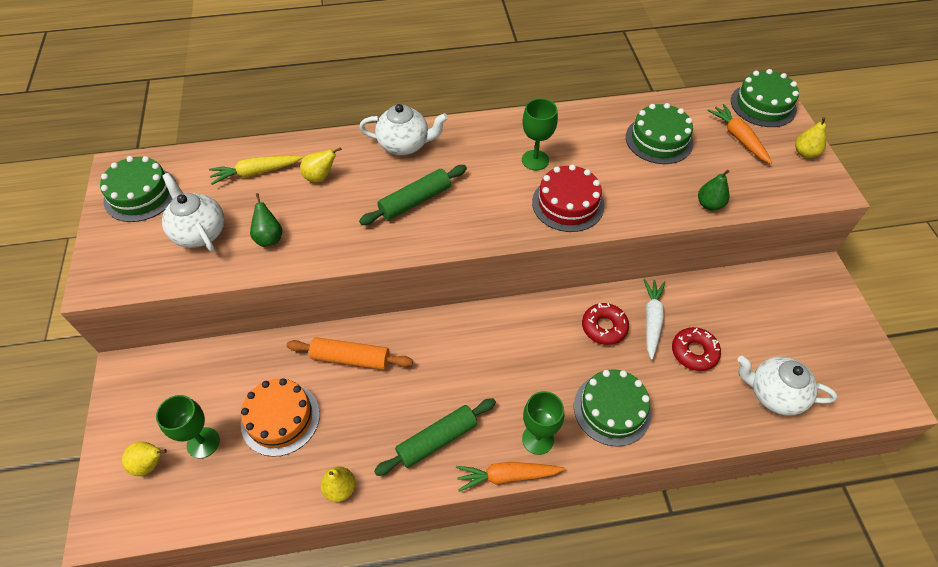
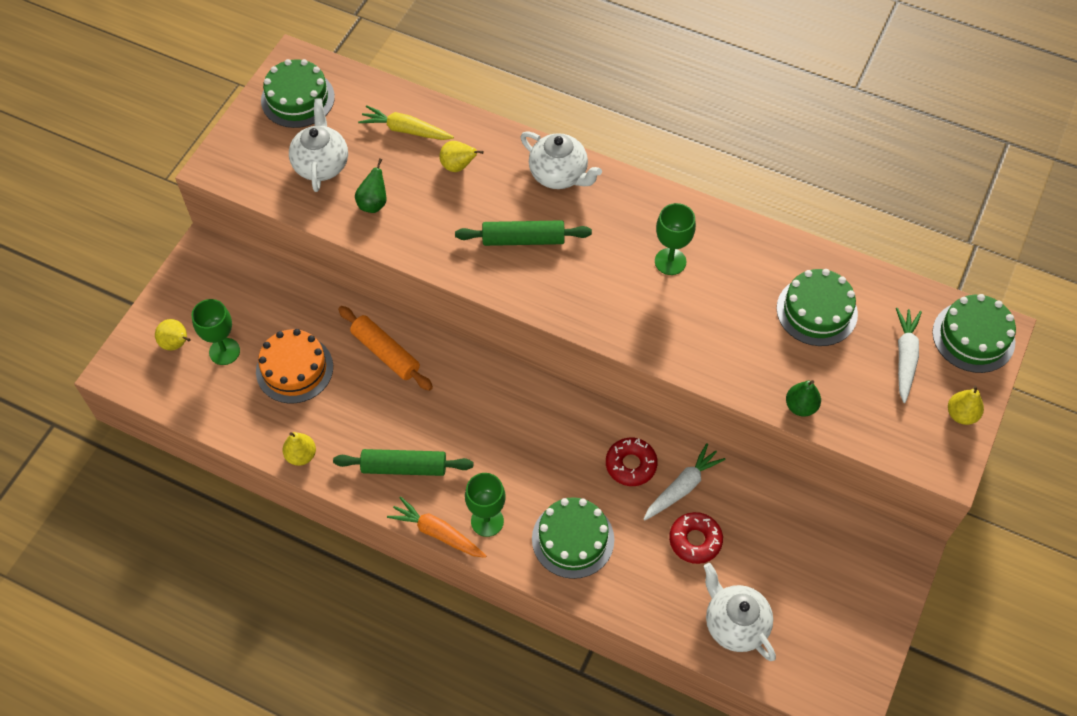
camera: 35 degrees right, 5 degrees up
red cake [532,164,604,232] -> none
orange carrot [707,104,772,164] -> white carrot [896,308,922,403]

